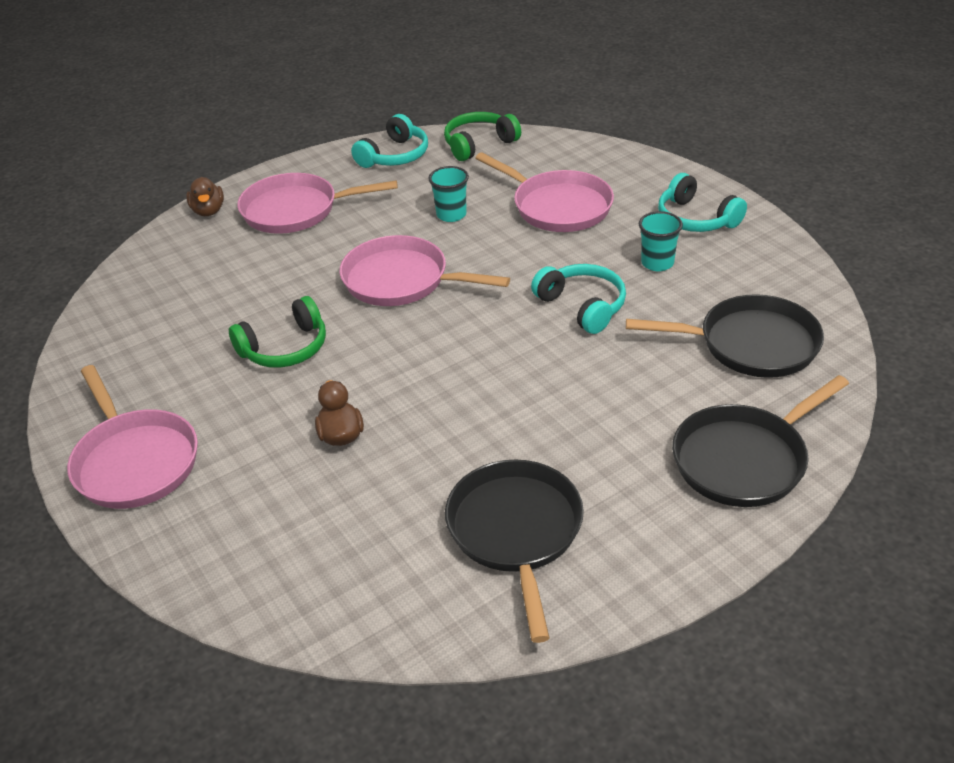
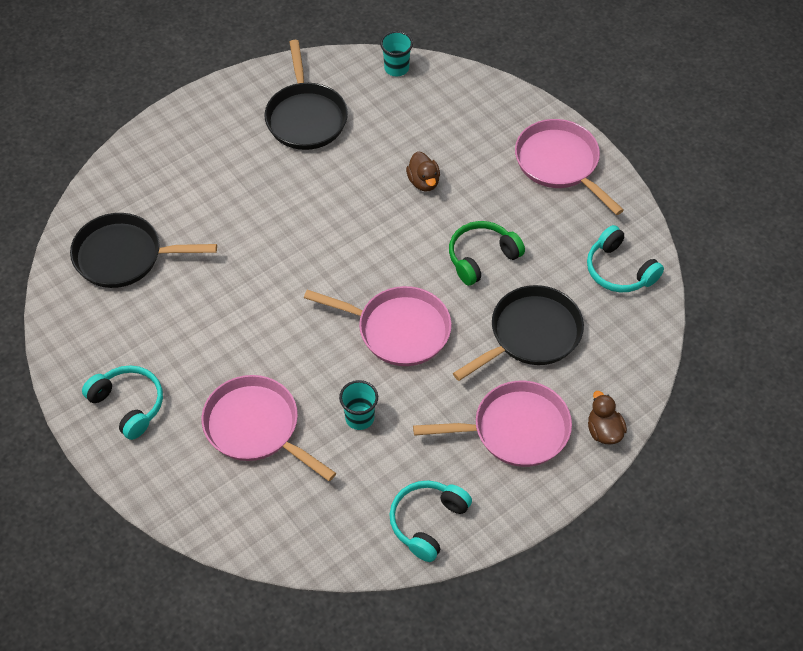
camera: 175 degrees right, 15 degrees up
green headphones [444,112,521,161] -> none
turquoise headphones [531,264,626,334] -> turquoise headphones moved to [587,225,664,292]
turquoise cup [639,211,683,271] -> turquoise cup moved to [380,31,413,77]
black pan [672,375,849,507] -> black pan moved to [453,285,584,381]

